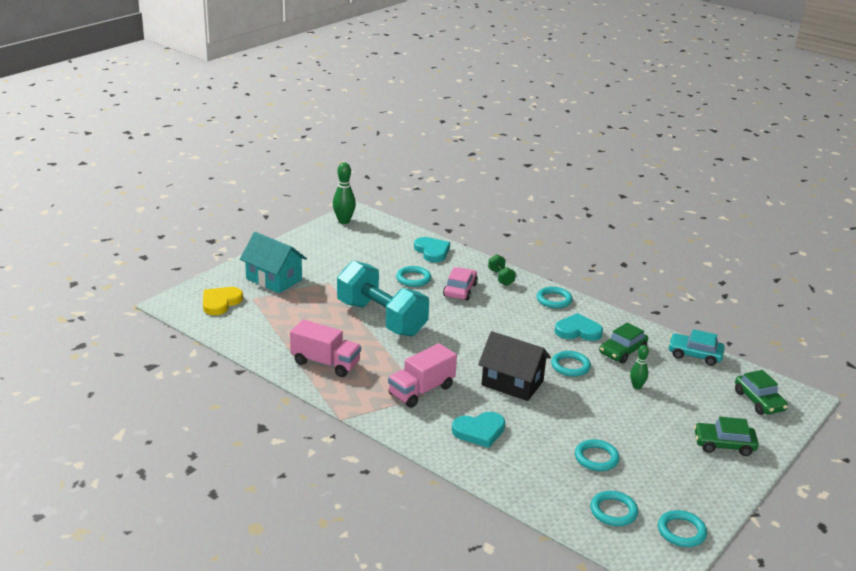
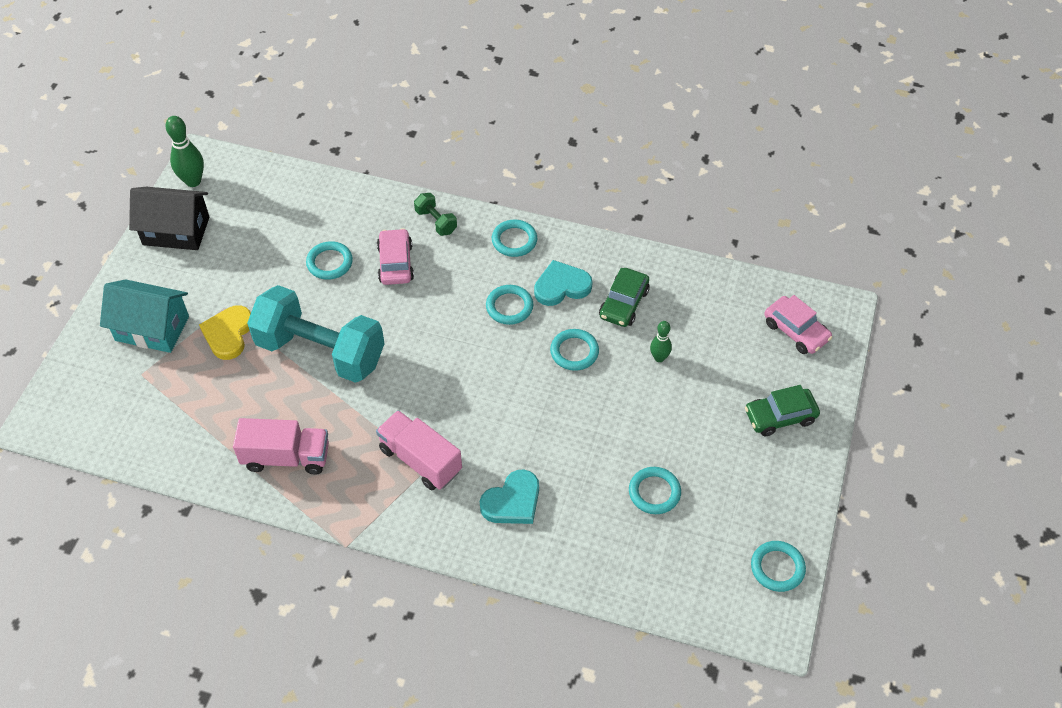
camera: 20 degrees left, 25 degrees up
yellow heart [203,287,243,315] -> yellow heart moved to [199,305,251,360]
pink truck [388,343,457,408] -> pink truck turned 105 degrees clockwise [376,410,462,490]
turquoise heart [414,237,450,262] -> none
black house [478,331,551,401] -> black house moved to [129,187,209,250]
turquoise ring [590,491,638,526] -> turquoise ring moved to [486,285,533,325]
turquoise car [668,329,725,366] -> none
green car [735,370,788,415] -> pink car [765,295,832,354]

